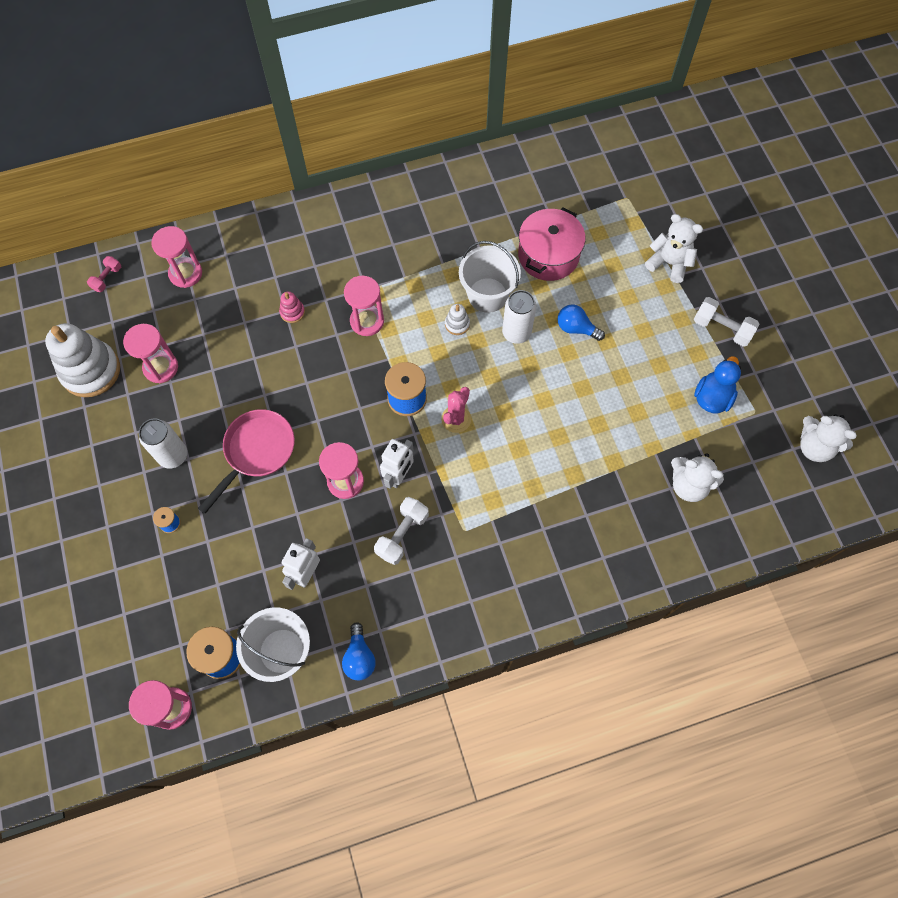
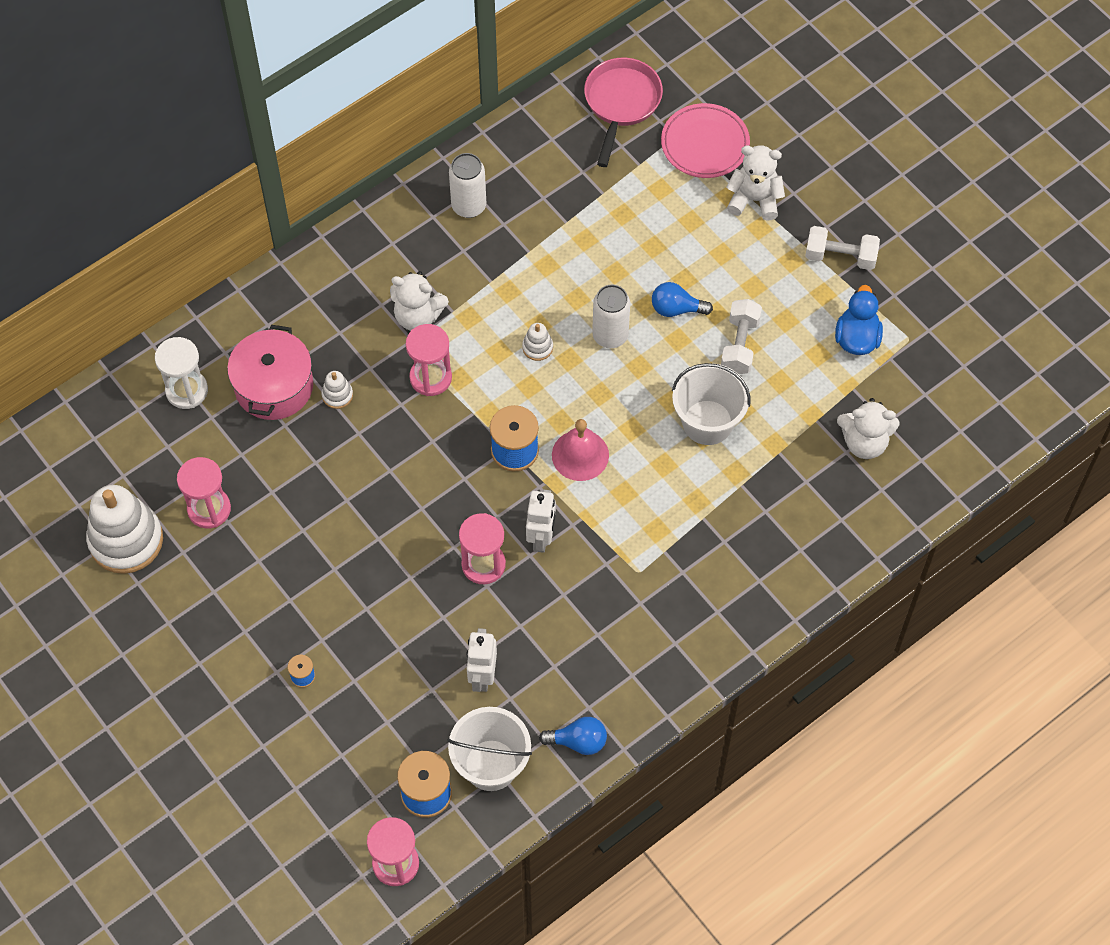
camera: 20 degrees left, 5 degrees down
pink dumbbell [87,256,121,292] -> none
white can [139,419,187,469] -> white can moved to [449,153,486,218]
pink hourglass [151,226,202,288] -> white hourglass [155,337,208,409]
pink pan [198,409,295,514] -> pink pan moved to [584,58,663,167]
pink stacking toy [279,291,305,323] -> white stacking toy [322,371,353,409]
blue light bulb [342,622,376,680] -> blue light bulb turned 60 degrees counterclockwise [539,717,607,755]
white dumbbell [374,497,429,565] -> white dumbbell moved to [721,299,762,374]
pink cactus [441,387,471,433] -> pink bell [552,419,609,481]
white bucket [459,241,521,313] -> white bucket moved to [672,363,751,445]
pink pot [518,208,586,281] -> pink pot moved to [227,325,313,420]
white teddy bear [800,414,857,462] -> white teddy bear moved to [390,271,449,331]
none -> pink plate [661,103,750,178]

